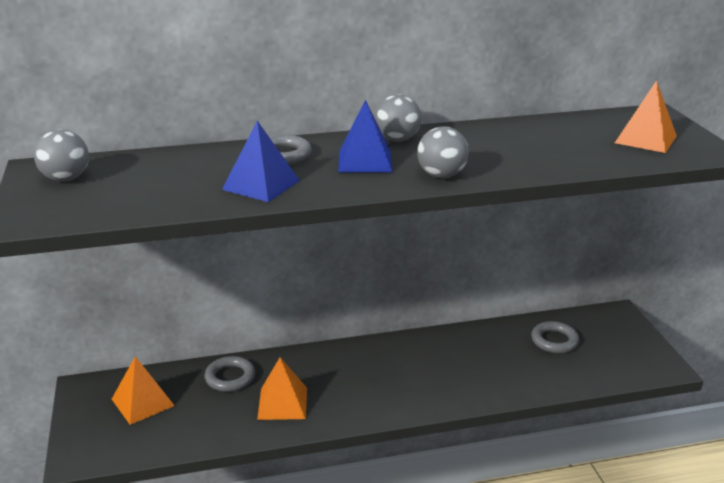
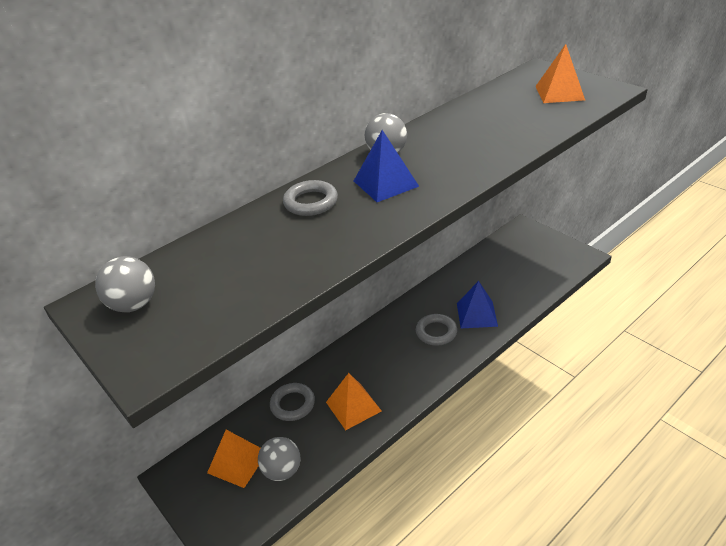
camera: 25 degrees left, 10 degrees up
blue pyramid [222,121,300,202] -> blue pyramid moved to [457,281,498,328]
grey ball [417,127,469,178] -> grey ball moved to [258,437,301,481]
grey ring [531,321,580,353] -> grey ring moved to [416,314,457,346]

